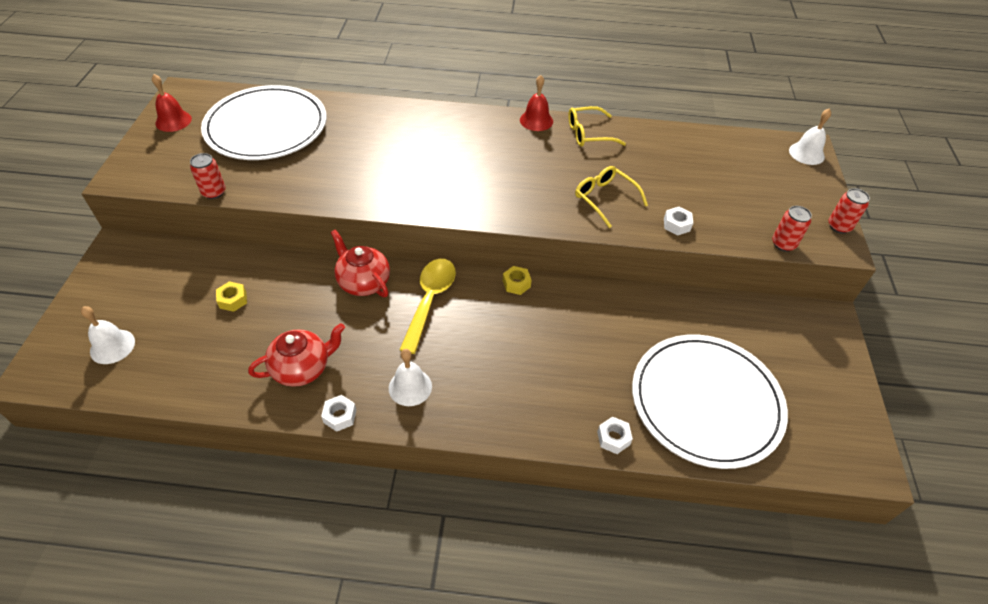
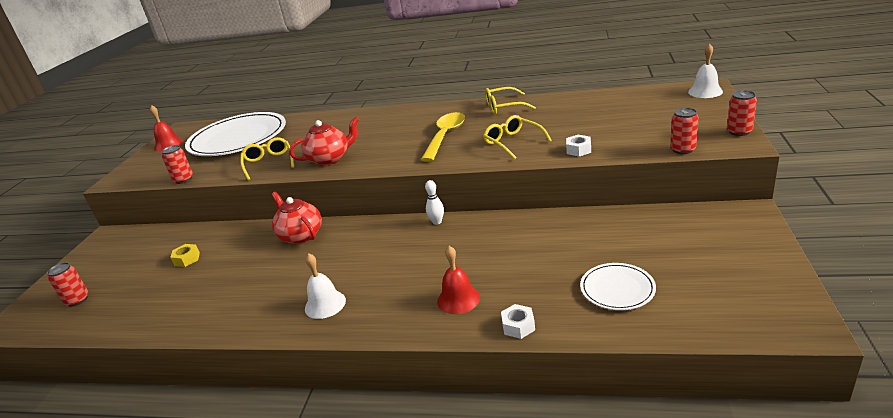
camera: 10 degrees right, 20 degrees down
white bell [81,306,135,364] -> red can [47,262,89,307]
red teapot [248,323,345,387] -> red teapot moved to [289,117,359,166]
white nut [321,395,356,432] -> none
yellow spoon [399,259,456,354] -> yellow spoon moved to [421,112,465,162]
yellow nut [503,266,531,295] -> white bowling pin [425,180,444,225]
red bell [520,75,553,131] -> red bell moved to [437,246,480,314]
white plate [632,334,788,469] -> white plate [580,263,656,310], size x0.46
none -> yellow glasses [240,137,294,180]

